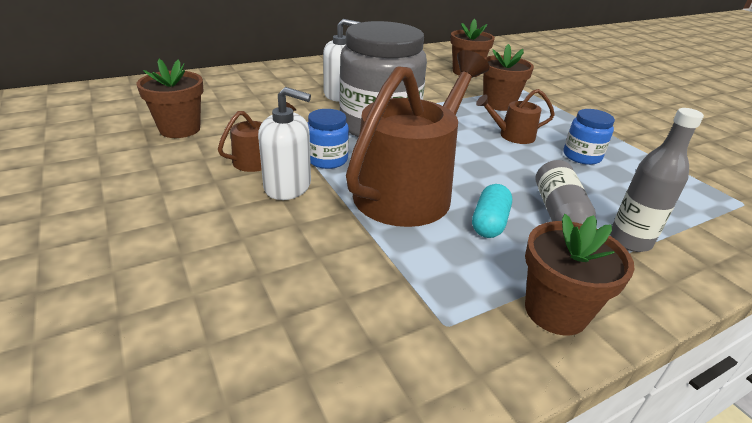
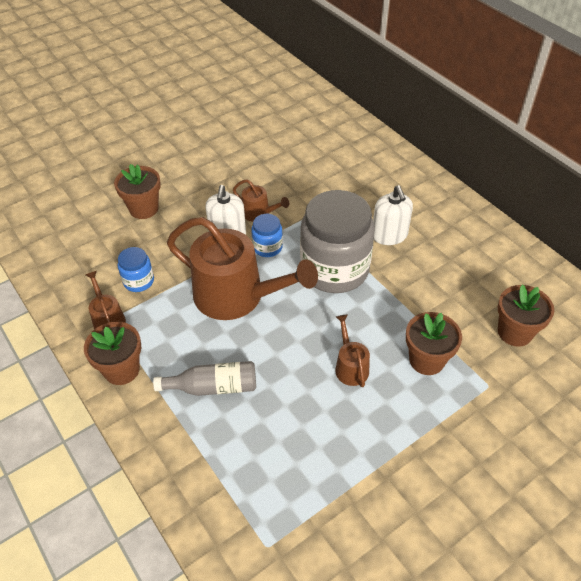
camera: 85 degrees right, 15 degrees up
brown flower pot [137,59,204,138] -> brown flower pot moved to [114,164,161,219]
turquoise capsule [472,184,512,238] -> none
blue jar [564,109,615,165] -> blue jar moved to [118,247,154,292]
grey bottle [610,108,704,252] -> none
none -> brown watering can [85,271,126,329]

